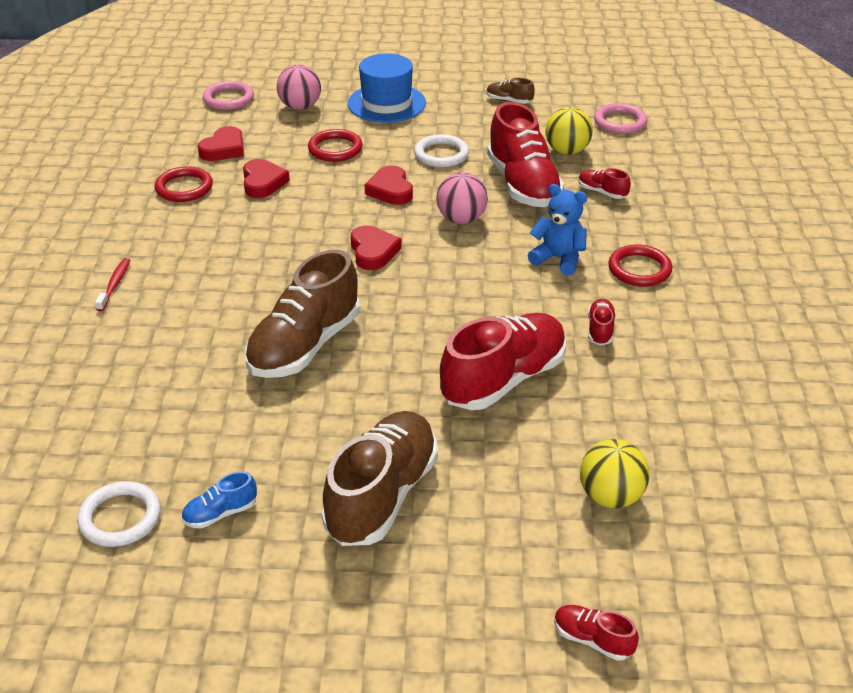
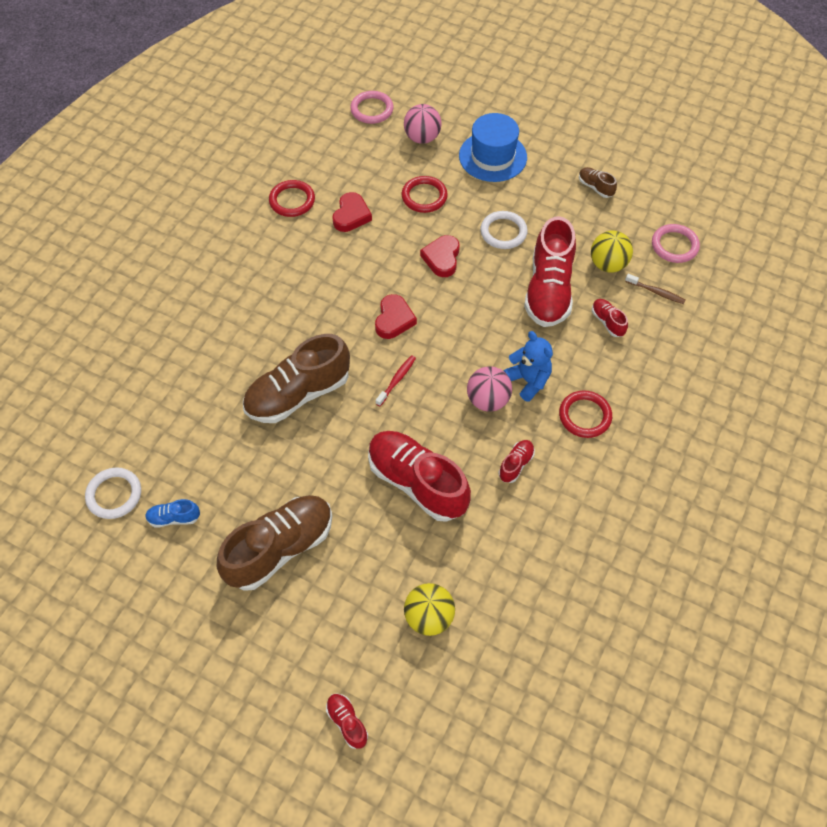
camera: 25 degrees right, 20 degrees up
red toothbrush [95,258,130,311] -> red toothbrush moved to [376,355,416,406]
red heart [198,126,244,161] -> none
pink ball [436,172,488,224] -> pink ball moved to [467,366,512,412]
red shoe [440,313,566,410] -> red shoe turned 120 degrees counterclockwise [368,431,471,522]
none -> brown toothbrush [625,274,686,304]

